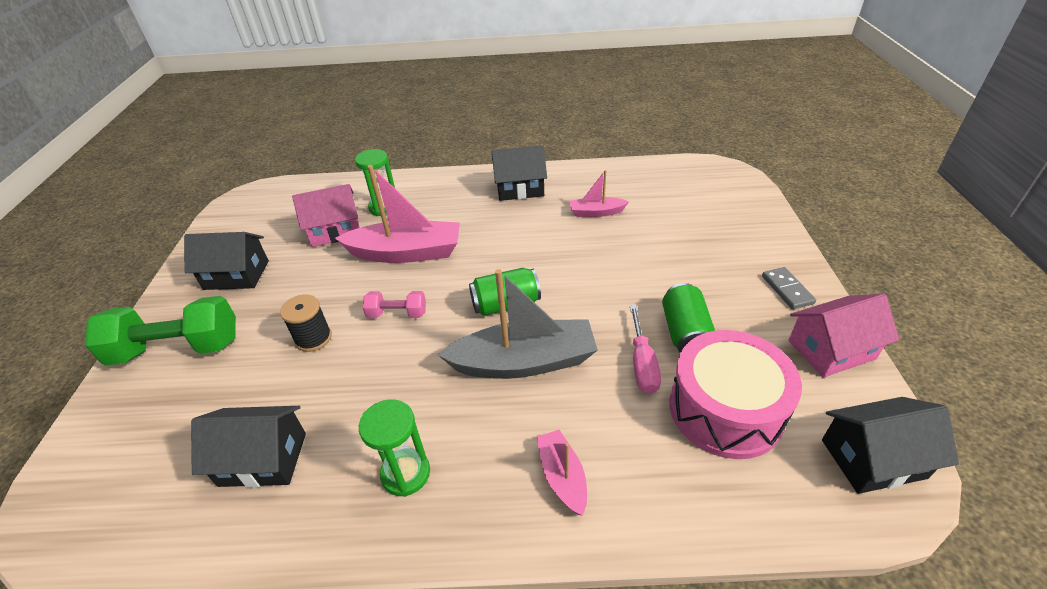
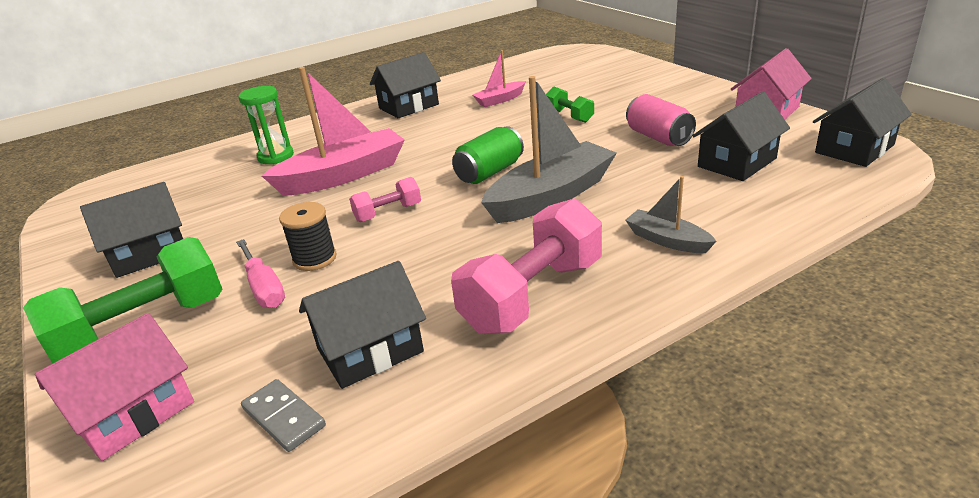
camera: 30 degrees left, 10 degrees down
pink house [292,184,360,247] -> pink house moved to [35,313,194,461]
green hourglass [359,399,430,497] -> pink dumbbell [451,199,602,334]
pink boat [536,430,587,516] -> grey boat [626,176,717,253]
pink screwdriver [630,305,661,394] -> pink screwdriver moved to [236,239,285,308]
green can [662,283,715,353] -> pink can [626,94,696,146]
pink drum [669,330,802,459] -> black house [692,92,790,181]
grey domino [762,267,816,309] -> grey domino moved to [241,379,326,452]
none -> green dumbbell [546,86,594,123]

